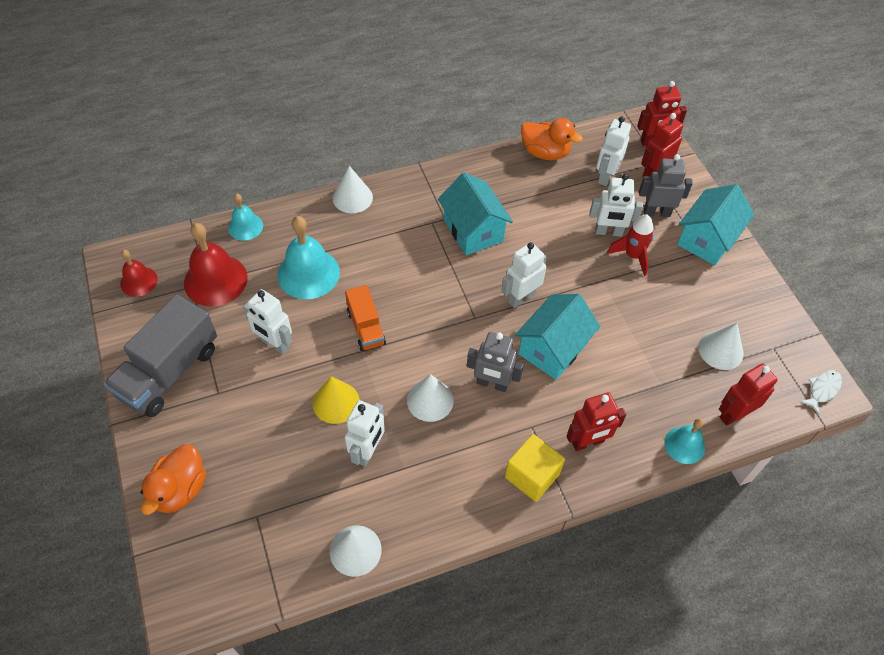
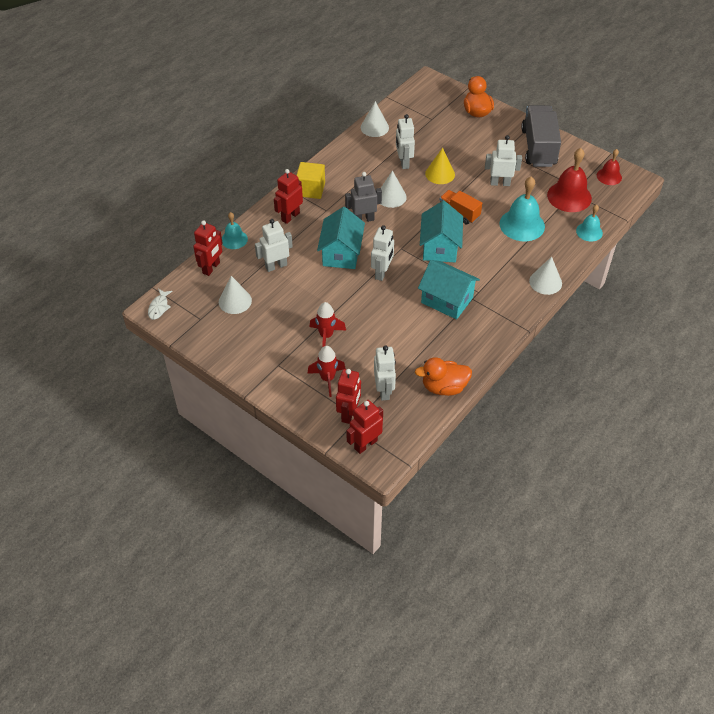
camera: 150 degrees right, 5 degrees down
white robot [589,174,643,237] -> white robot moved to [255,219,293,272]
grey robot [639,154,693,217] -> red rocket [308,346,346,397]
turquoise house [677,184,754,265] -> turquoise house moved to [420,201,463,262]

